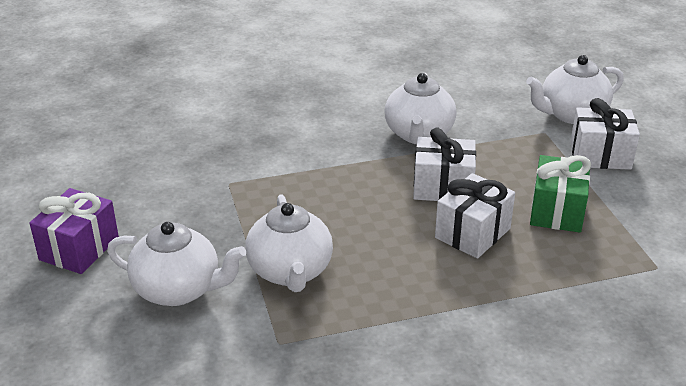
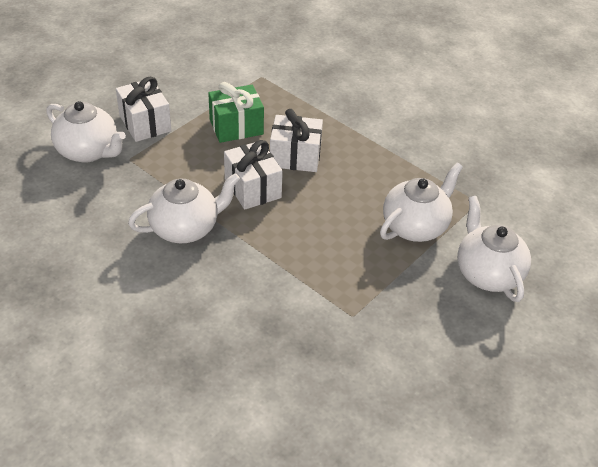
camera: 125 degrees left, 10 degrees up
purple gift [30,188,119,274] -> none

